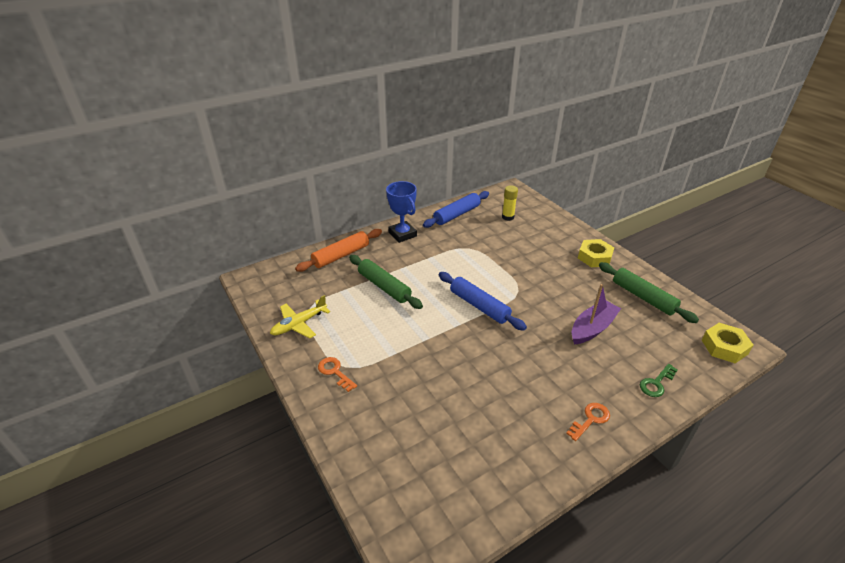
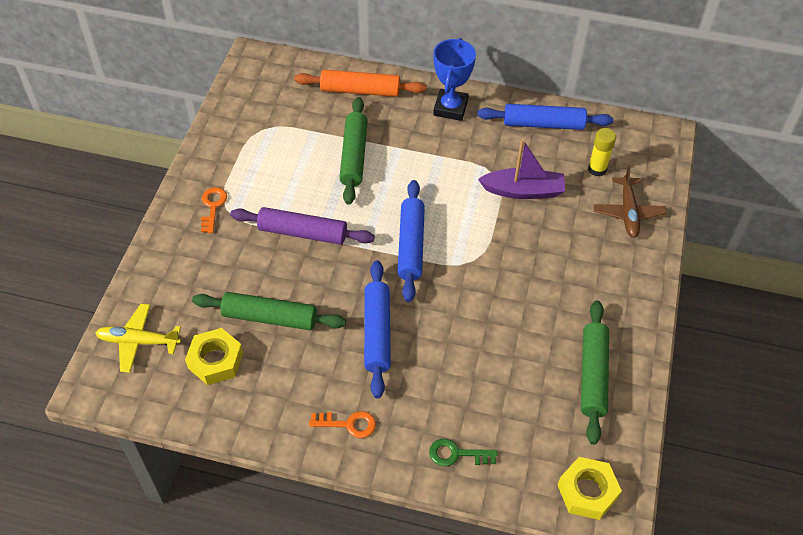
camera: 45 degrees right, 15 degrees up
yellow plane [270,295,331,339] -> yellow plane moved to [95,304,181,373]
purple boat [572,284,621,345] -> purple boat moved to [478,139,565,199]
yellow nut [578,239,614,267] -> yellow nut moved to [185,328,243,385]
none -> green rolling pin [192,292,346,330]
none -> purple rolling pin [230,207,375,245]
none -> blue rolling pin [364,260,391,399]
none -> brown plane [594,166,667,238]

